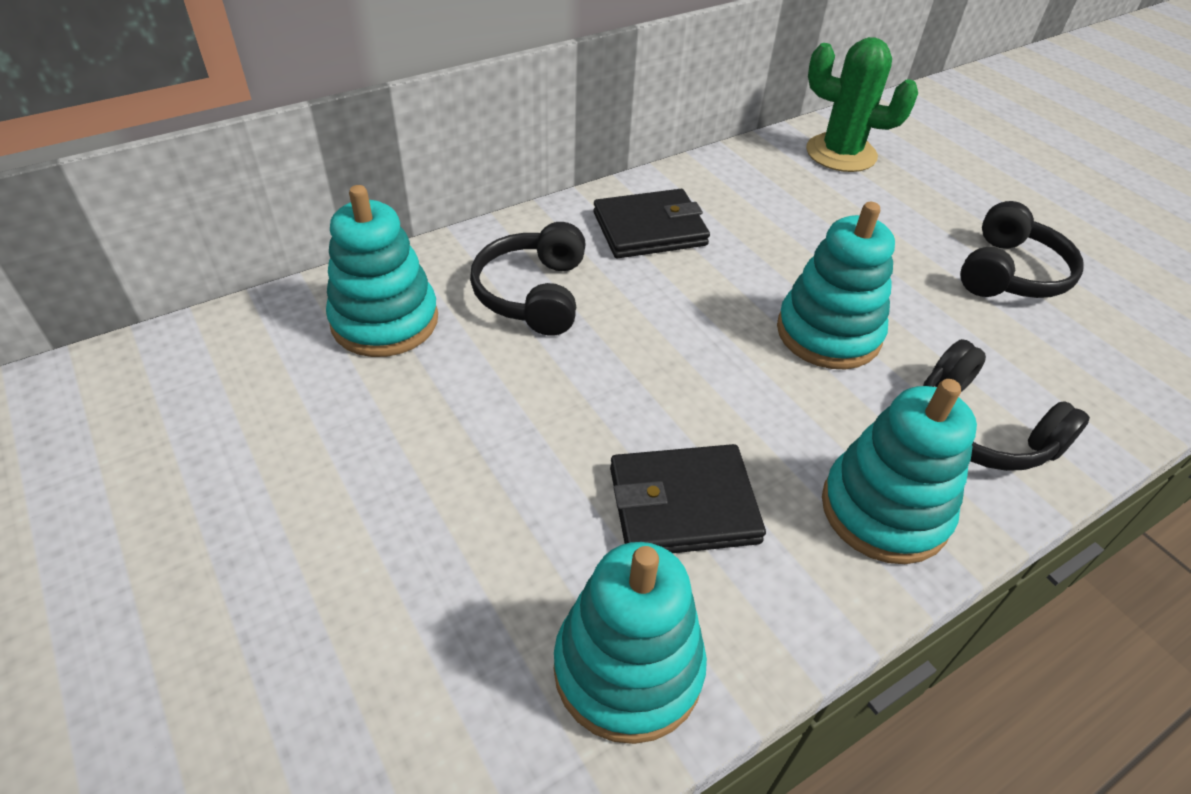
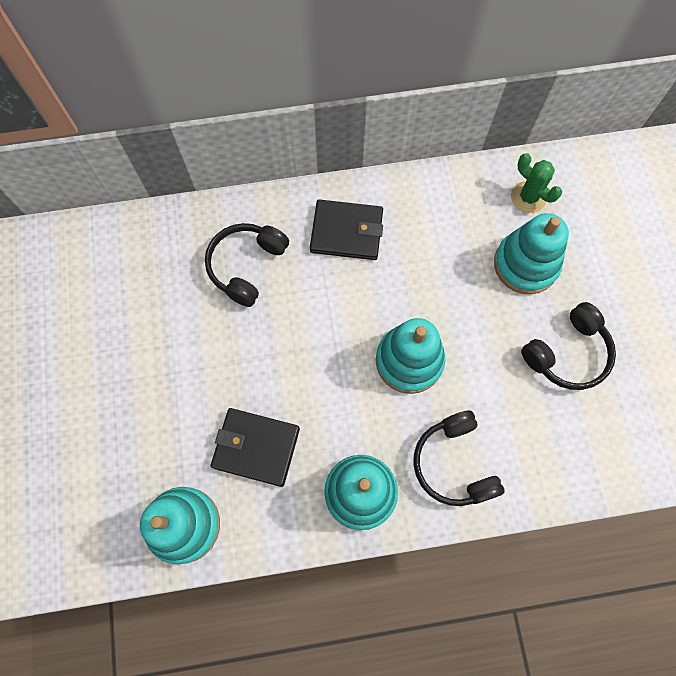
camera: 25 degrees right, 25 degrees up
turquoise stacking toy [326,185,438,357] -> turquoise stacking toy moved to [494,213,569,294]
green cactus [806,37,918,172] -> green cactus [511,153,562,213], size x0.66

